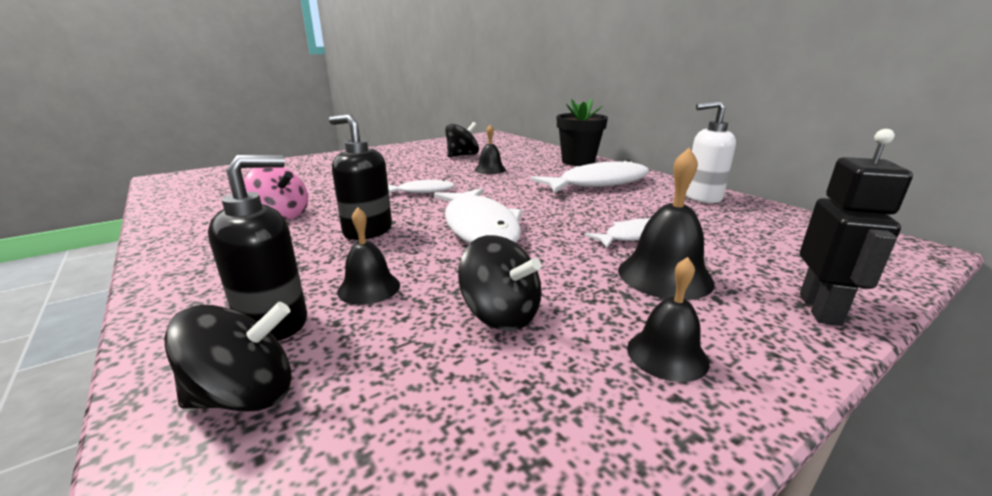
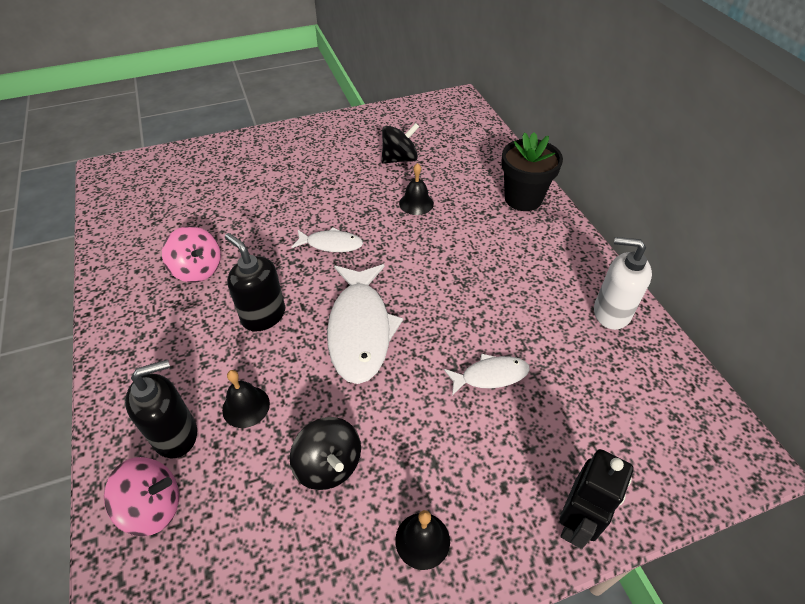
camera: 15 degrees right, 25 degrees up
black spinning top [164,302,292,412] -> pink spinning top [104,457,179,536]
white fish [530,160,649,193] -> none
black bell [618,148,715,300] -> none

